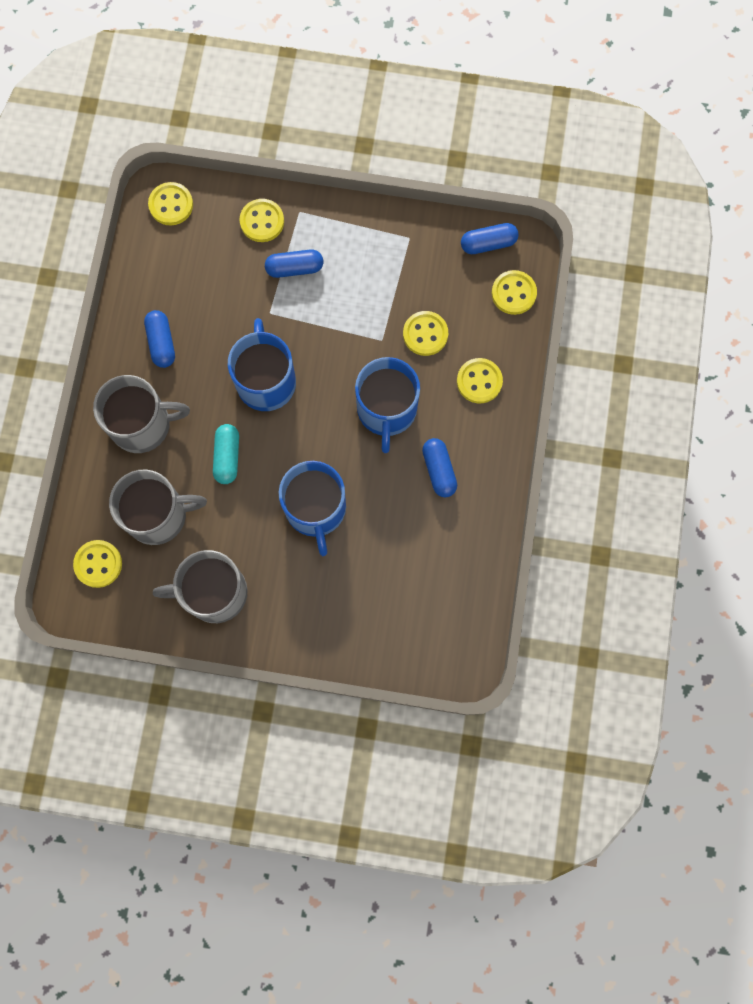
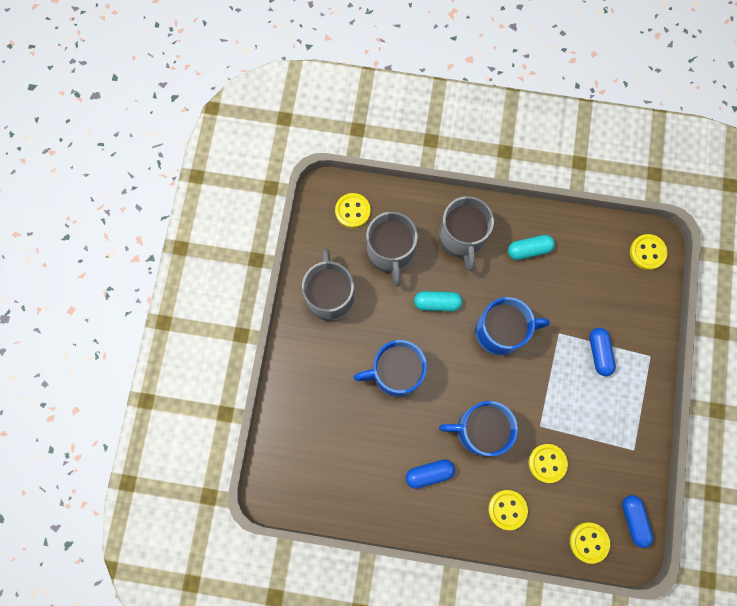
camera: 90 degrees right, 0 degrees up
blue capsule [144,310,175,368] -> turquoise capsule [508,235,555,260]
yellow button [239,199,284,242] -> none

